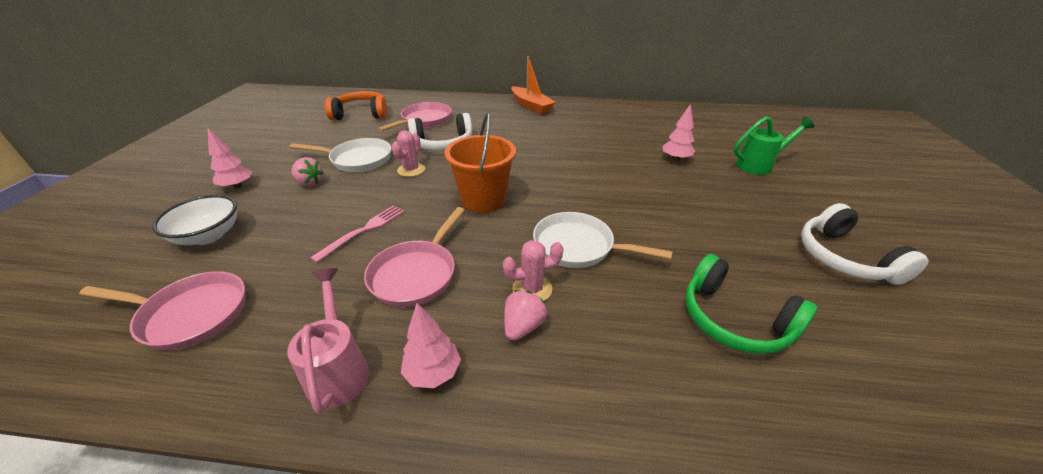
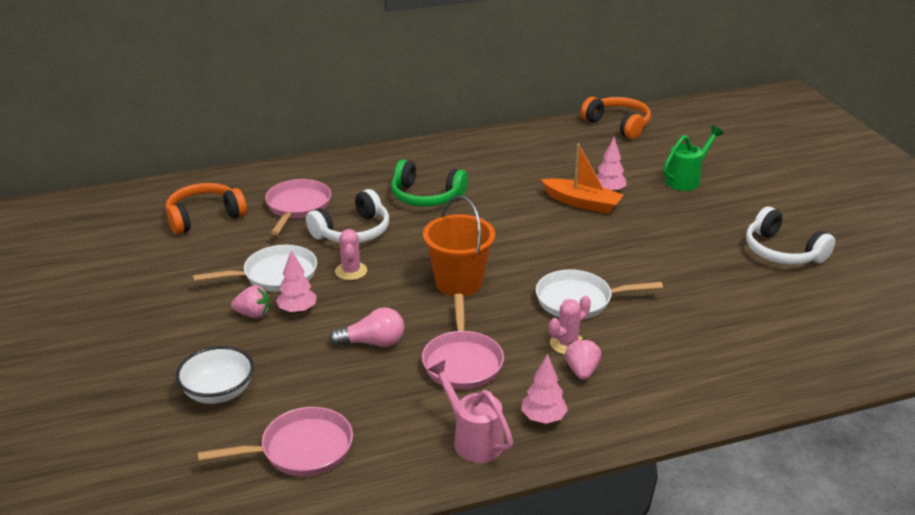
camera: 25 degrees left, 5 degrees down
pink tree [208,128,252,189] -> pink tree moved to [276,250,317,314]
pink fork [310,205,405,263] -> pink light bulb [329,307,404,347]
orange boat [511,56,556,114] -> orange boat moved to [541,143,623,214]
green headphones [685,254,817,354] -> green headphones moved to [391,159,468,207]
none -> orange headphones [581,97,651,139]

